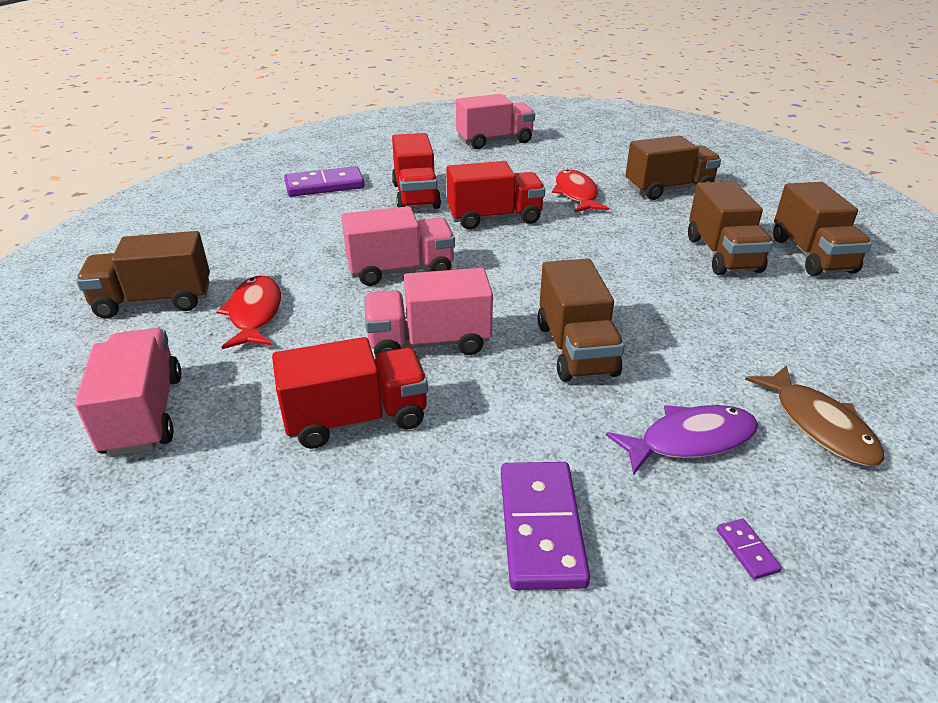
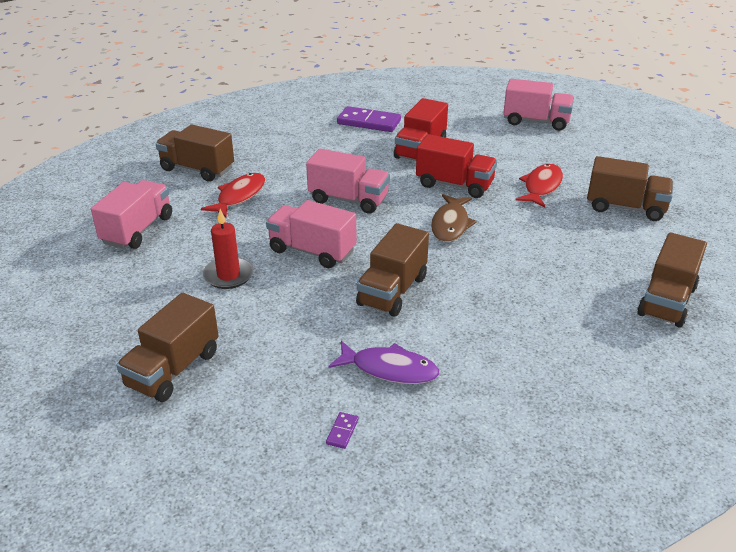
camera: 35 degrees right, 0 degrees up
red truck [272,337,428,449] -> red candle [203,209,254,289]
purple domino [501,462,590,590] -> none
brown truck [688,181,773,275] -> brown truck moved to [116,293,219,402]
brown fish [745,365,885,466] -> brown fish moved to [431,194,477,242]

